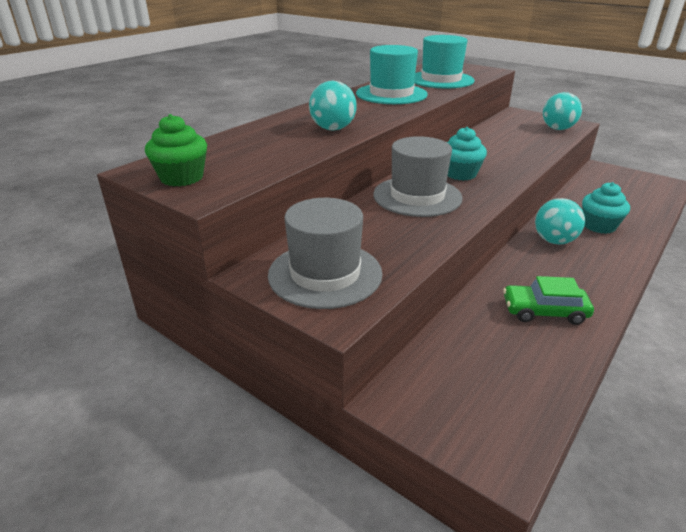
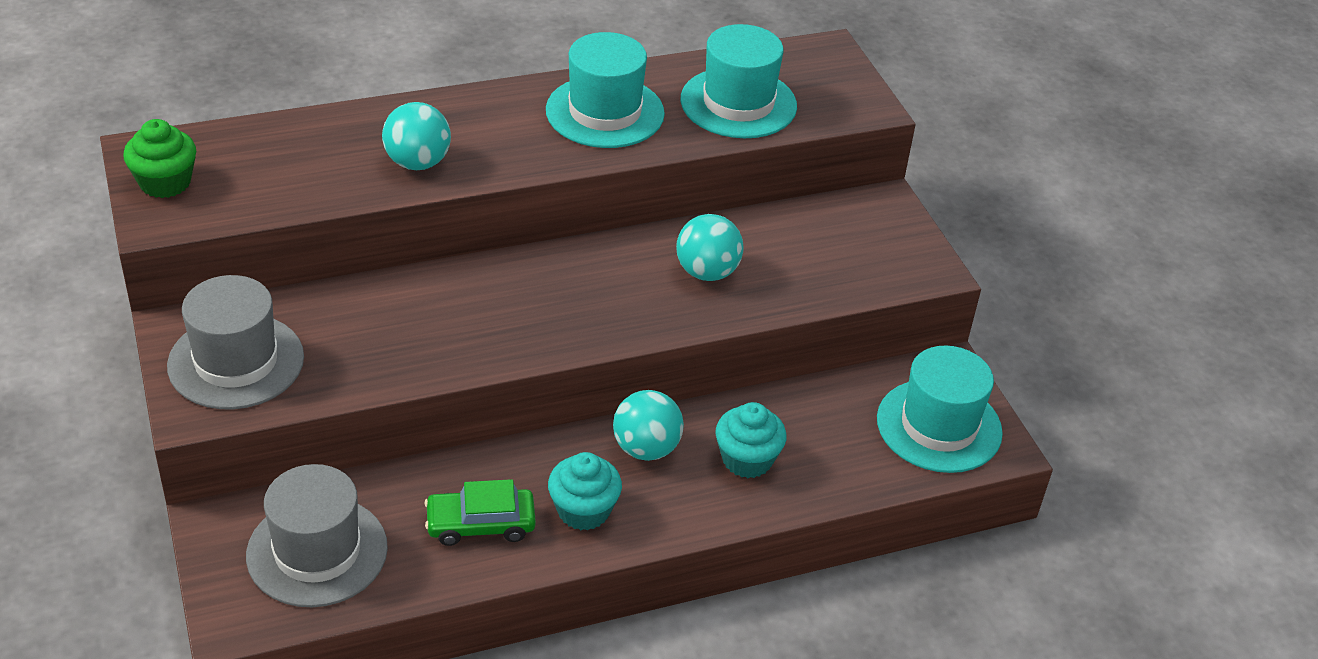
camera: 30 degrees right, 10 degrees up
grey hat [373,136,463,217] -> grey hat moved to [246,464,388,607]
turquoise cupcake [447,127,487,180] -> turquoise cupcake moved to [548,452,622,530]
green car [503,276,594,325] -> green car turned 45 degrees counterclockwise [424,479,536,546]
turquoise ball [543,92,582,130] -> turquoise ball moved to [676,214,744,281]
none -> turquoise hat [877,346,1003,473]

